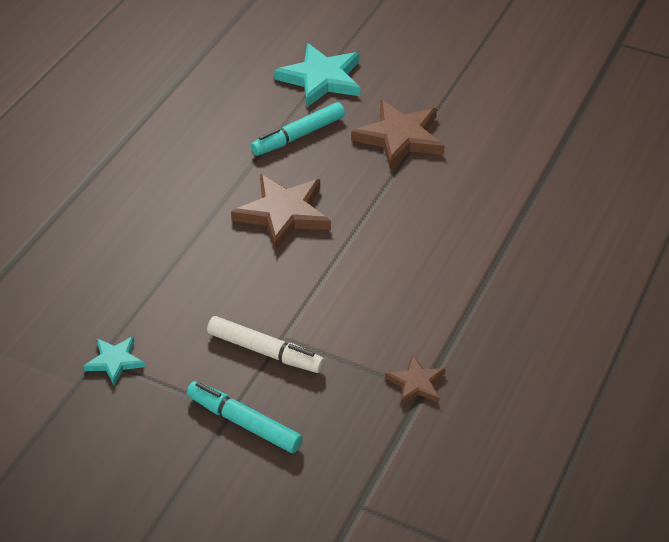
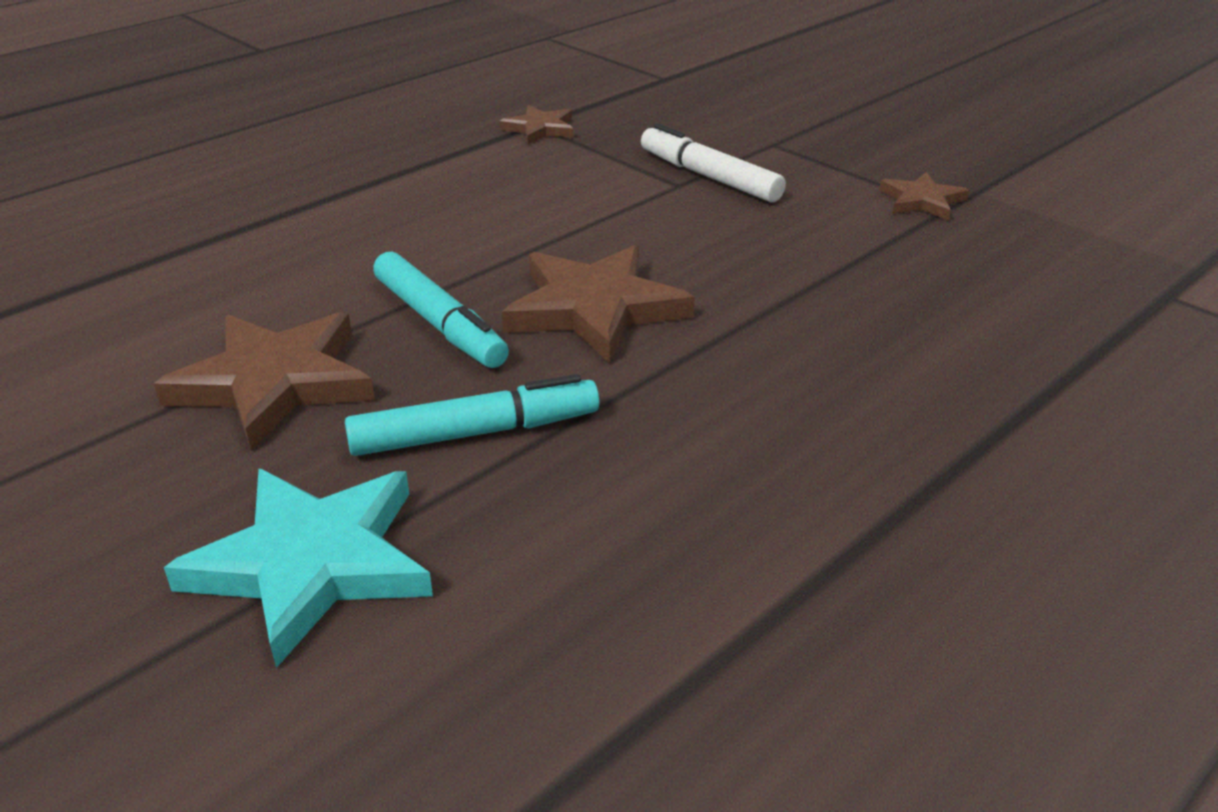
camera: 160 degrees left, 10 degrees down
turquoise star [83,336,145,385] -> brown star [879,172,969,220]
turquoise marker [187,381,303,453] -> turquoise marker moved to [373,252,509,368]

